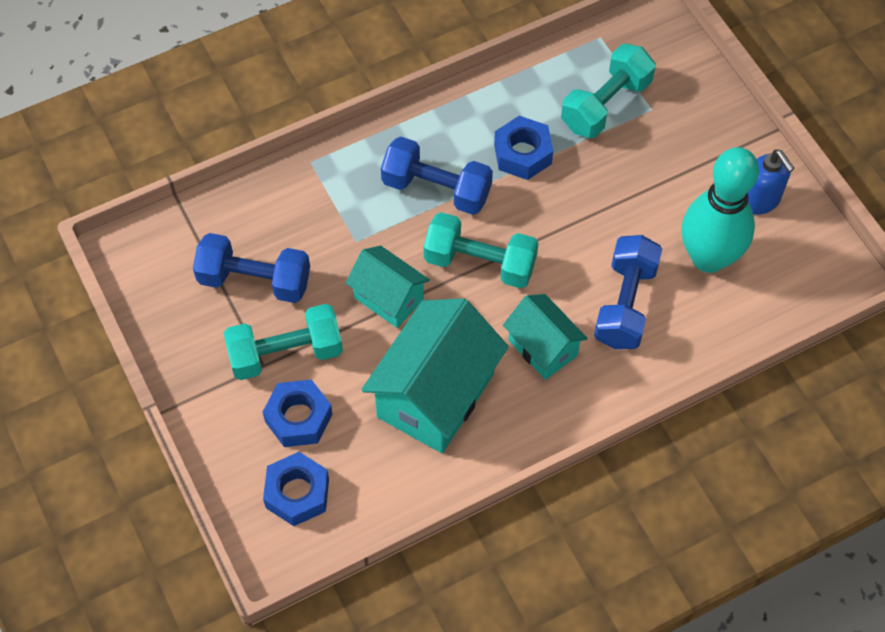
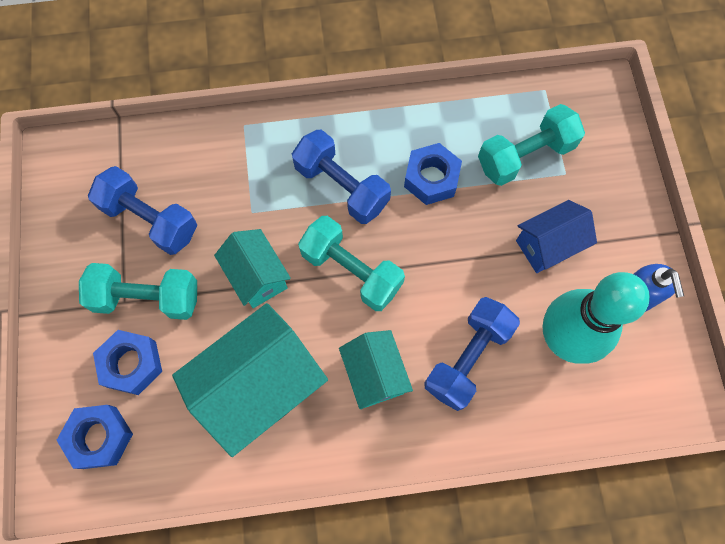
camera: 20 degrees right, 10 degrees up
none -> blue house [516,200,597,273]

